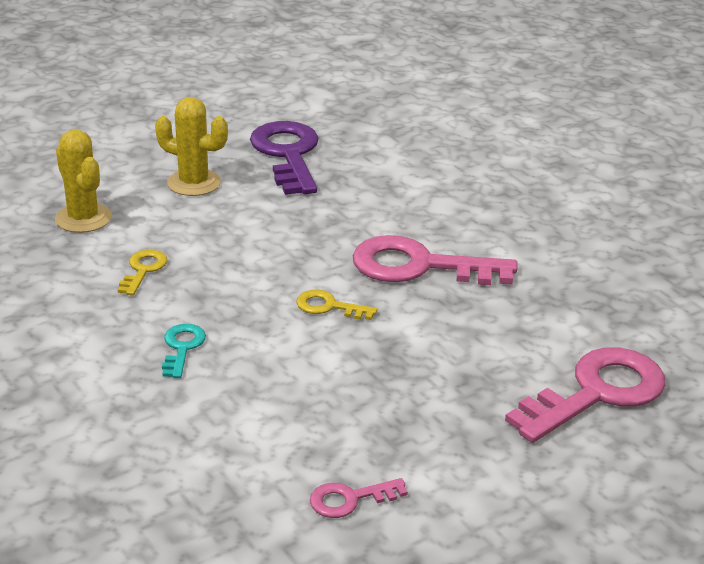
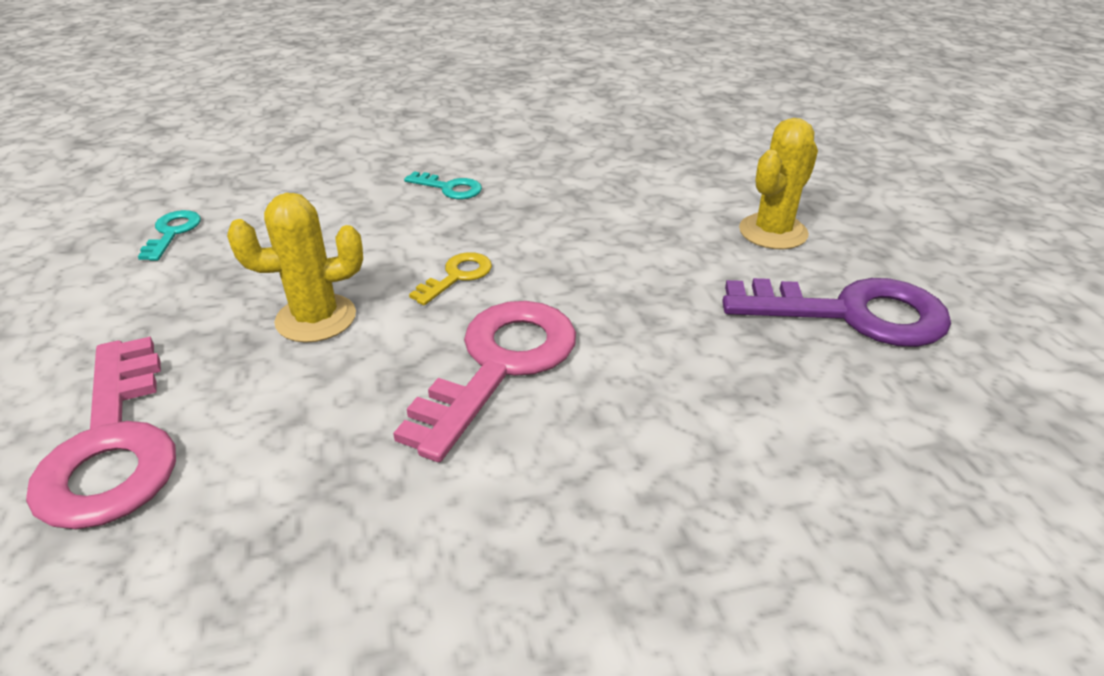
camera: 110 degrees right, 5 degrees up
yellow cactus [55,129,112,233] -> yellow cactus moved to [227,193,363,343]
yellow key [118,250,167,295] -> none
pink key [310,478,408,518] -> turquoise key [138,210,201,261]

